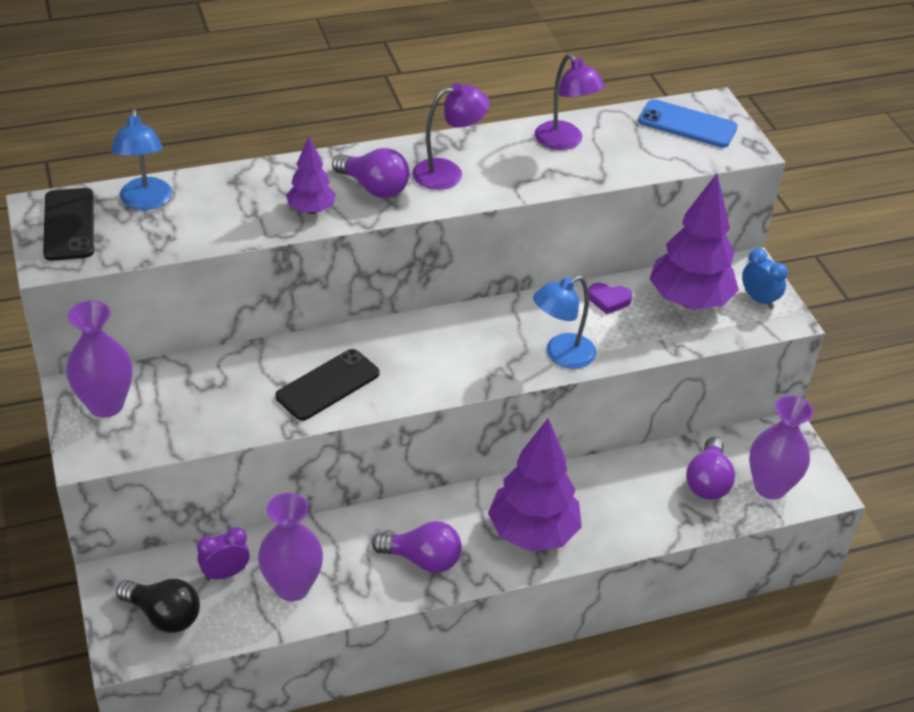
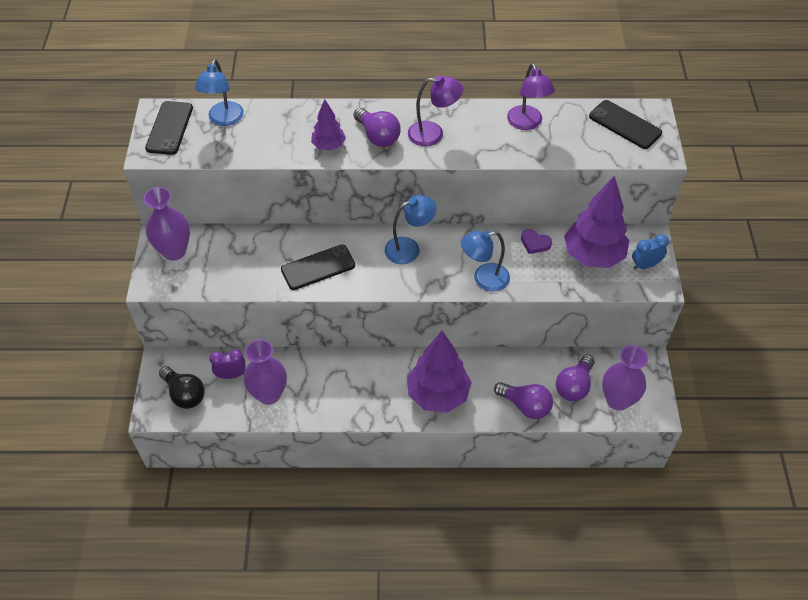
camera: 20 degrees right, 10 degrees up
purple light bulb [372,521,462,573] -> purple light bulb moved to [494,382,553,419]
blue phone [638,99,738,148] -> black phone [589,100,662,149]
blue clock [742,248,788,309] -> blue clock turned 90 degrees counterclockwise [632,234,669,270]
none -> blue lamp [385,195,437,264]

